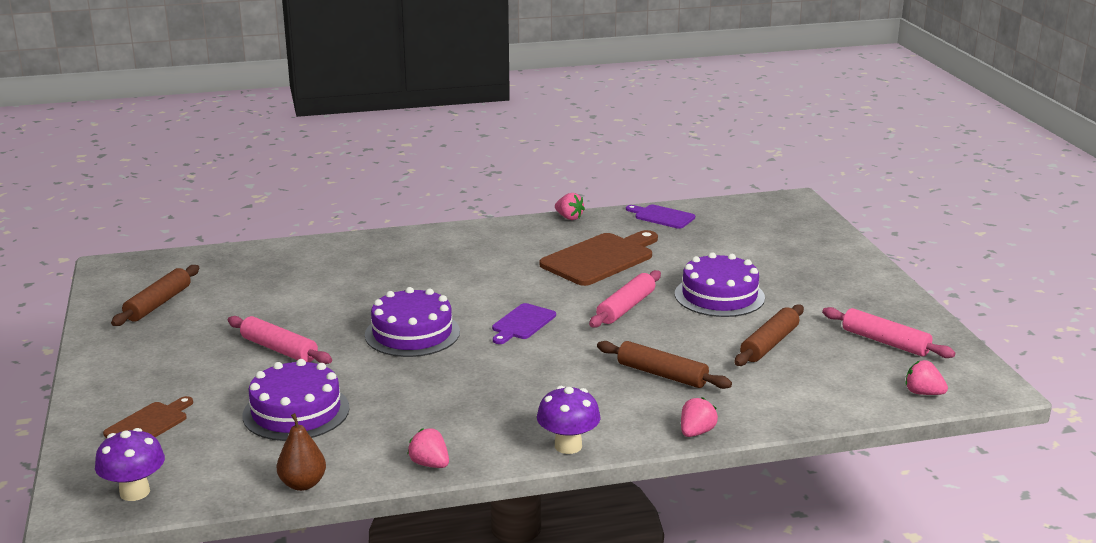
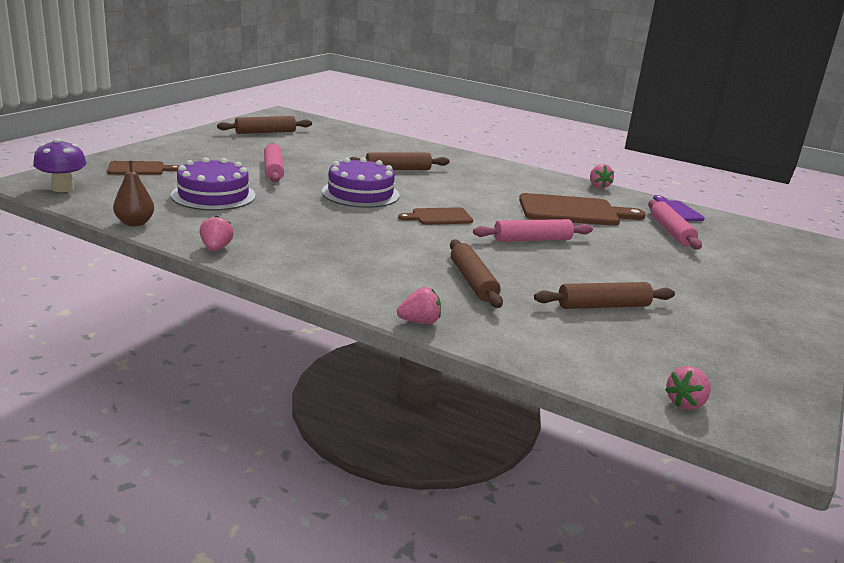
camera: 40 degrees right, 0 degrees up
purple cutting board [492,303,556,344] -> brown cutting board [398,207,473,225]
purple mushroom [537,386,601,454] -> none
purple cake [675,252,765,317] -> none
pink rolling pin [822,307,955,358] -> pink rolling pin moved to [648,200,702,250]
pink strawberry [905,360,948,395] -> pink strawberry turned 120 degrees counterclockwise [665,366,711,410]
none -> brown rolling pin [349,152,450,170]

